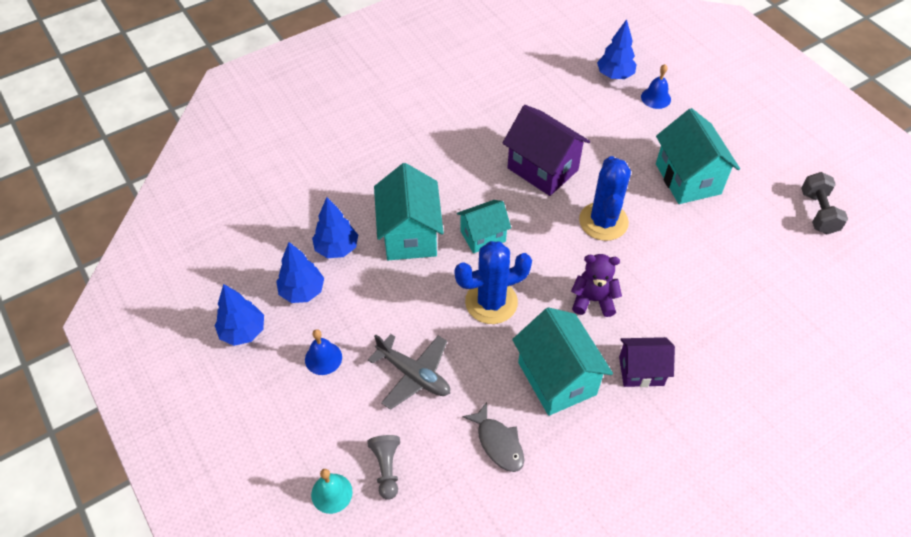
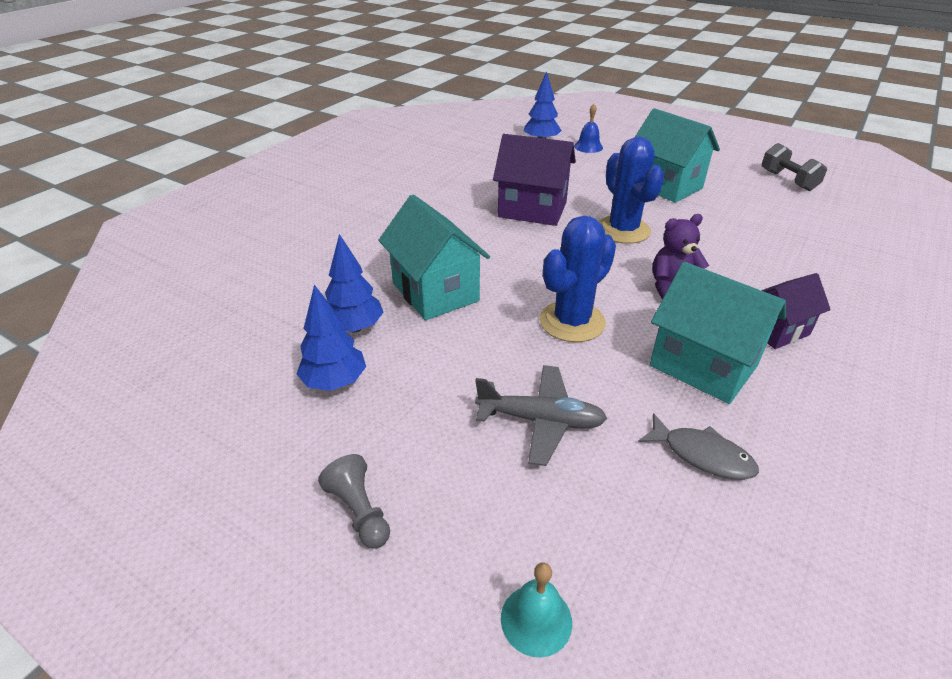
camera: 25 degrees left, 15 degrees down
blue tree [215,284,264,346] -> none
blue bell [305,329,342,375] -> none
grey pawn [367,435,400,500] -> grey pawn moved to [318,454,390,549]
turquoise house [457,200,511,253] -> none

